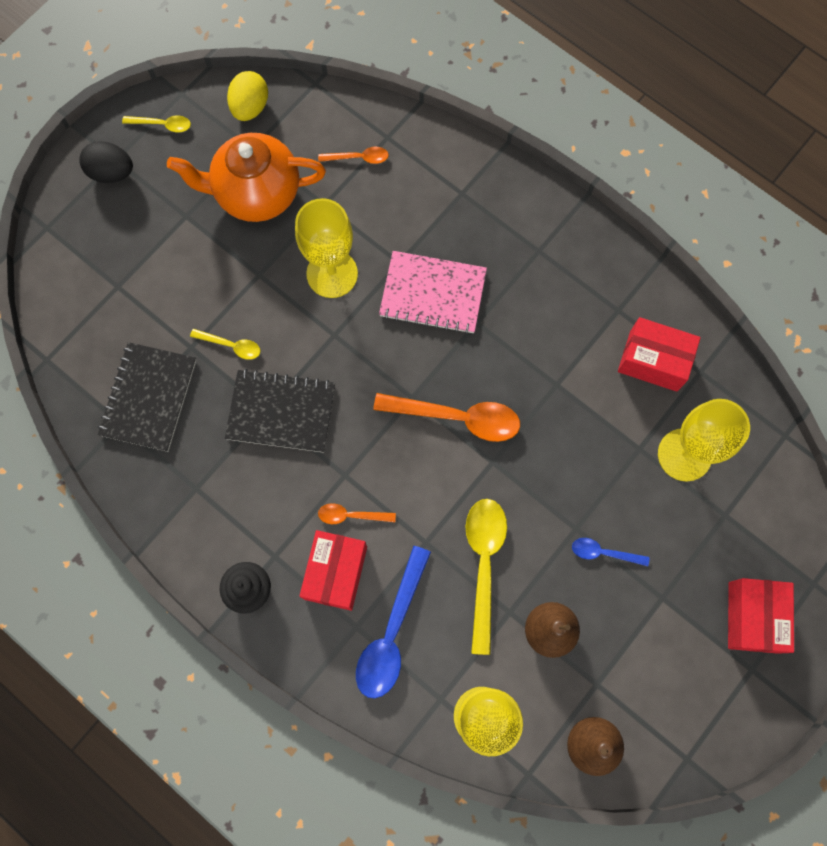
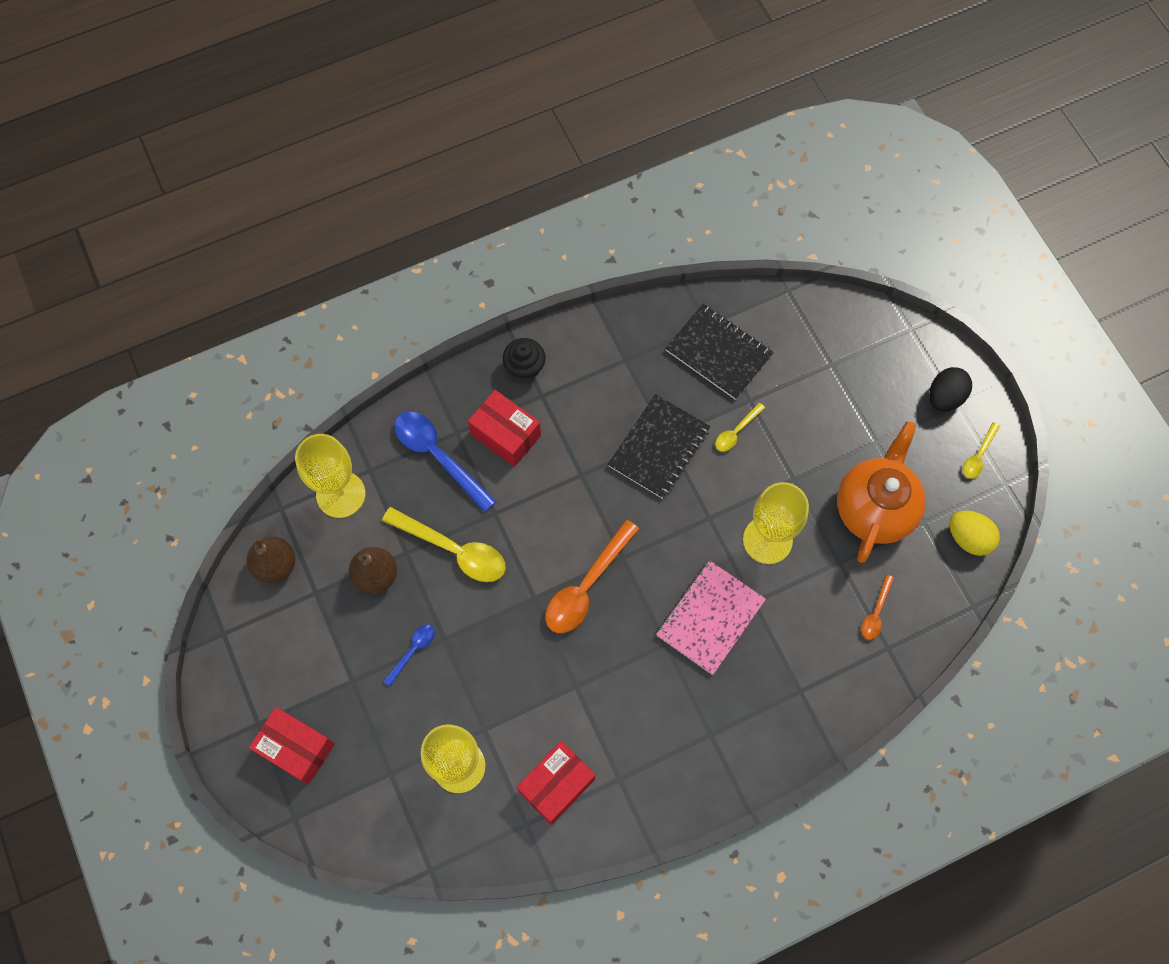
camera: 115 degrees right, 5 degrees down
orange spoon [318,503,396,524] -> none

